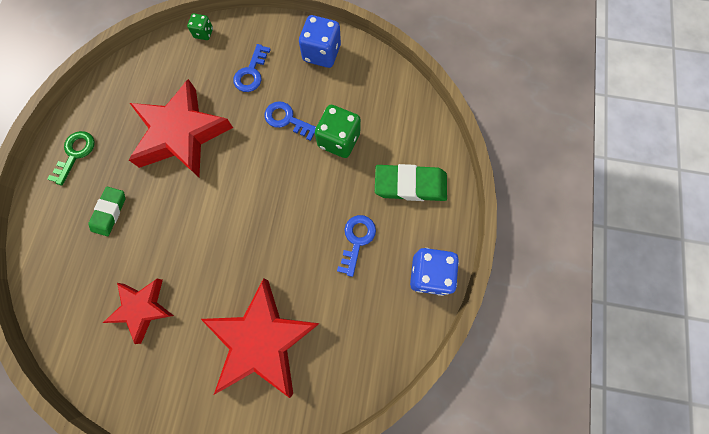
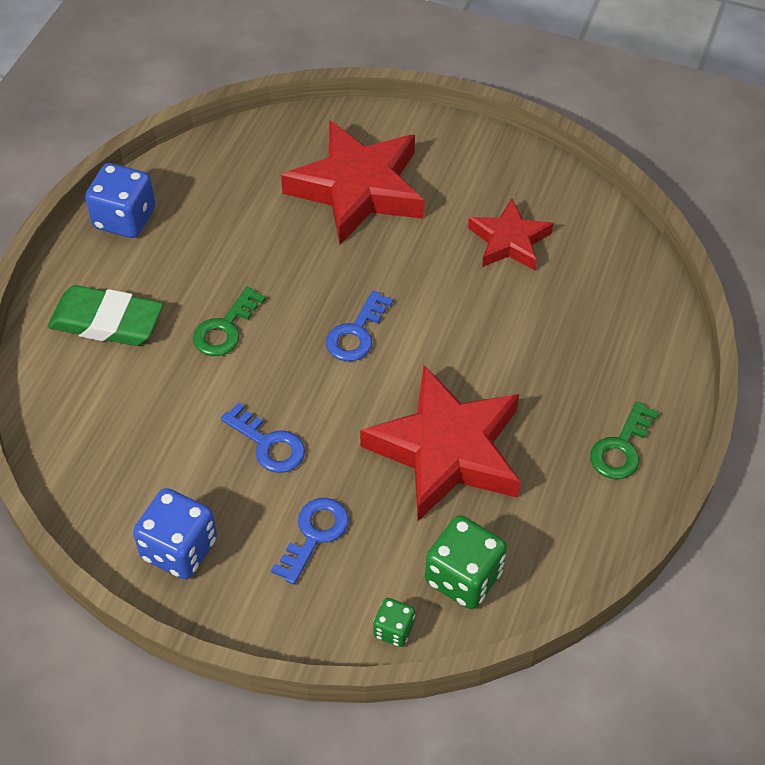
camera: 170 degrees left, 20 degrees down
green eraser [88,186,125,236] -> none
green dice [315,105,361,158] -> green dice moved to [425,515,507,609]
blue key [337,215,376,277] -> blue key moved to [326,291,393,361]
none -> green key [193,287,266,356]

